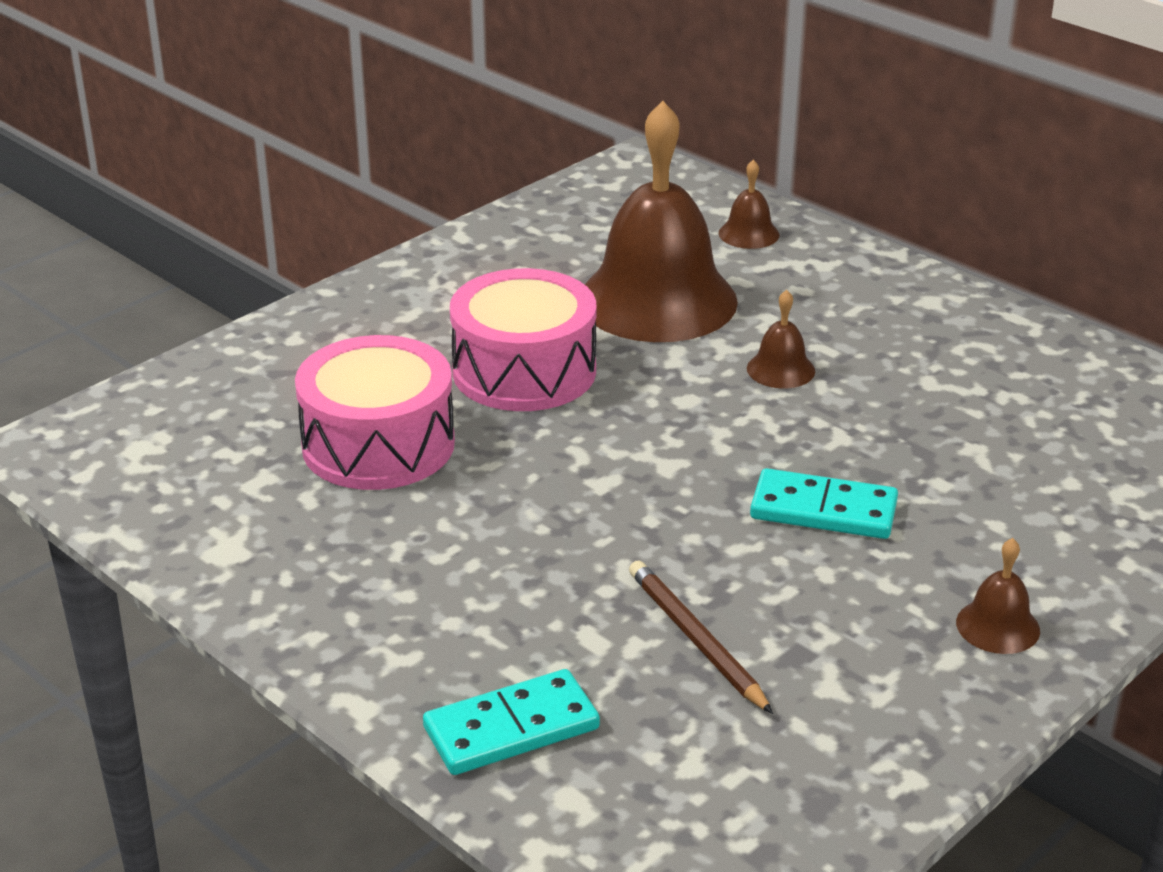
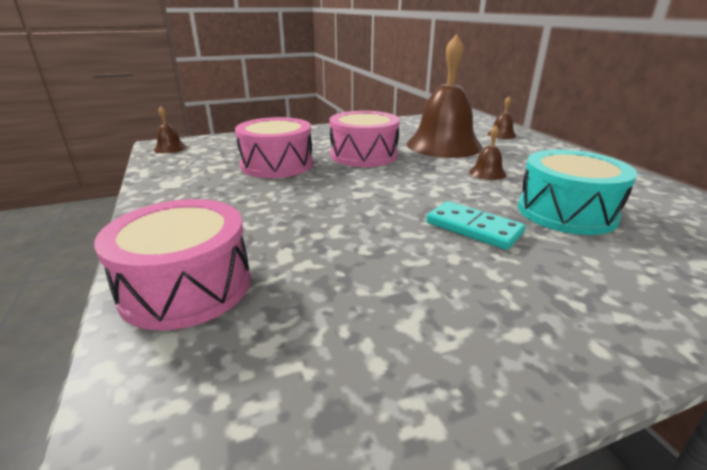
camera: 25 degrees right, 5 degrees down
turquoise domino [423,669,600,775] -> pink drum [94,199,251,331]
brown pencil [629,561,773,714] -> none
brown bell [956,538,1040,654] -> brown bell moved to [154,106,187,153]
none -> turquoise drum [518,149,637,235]

